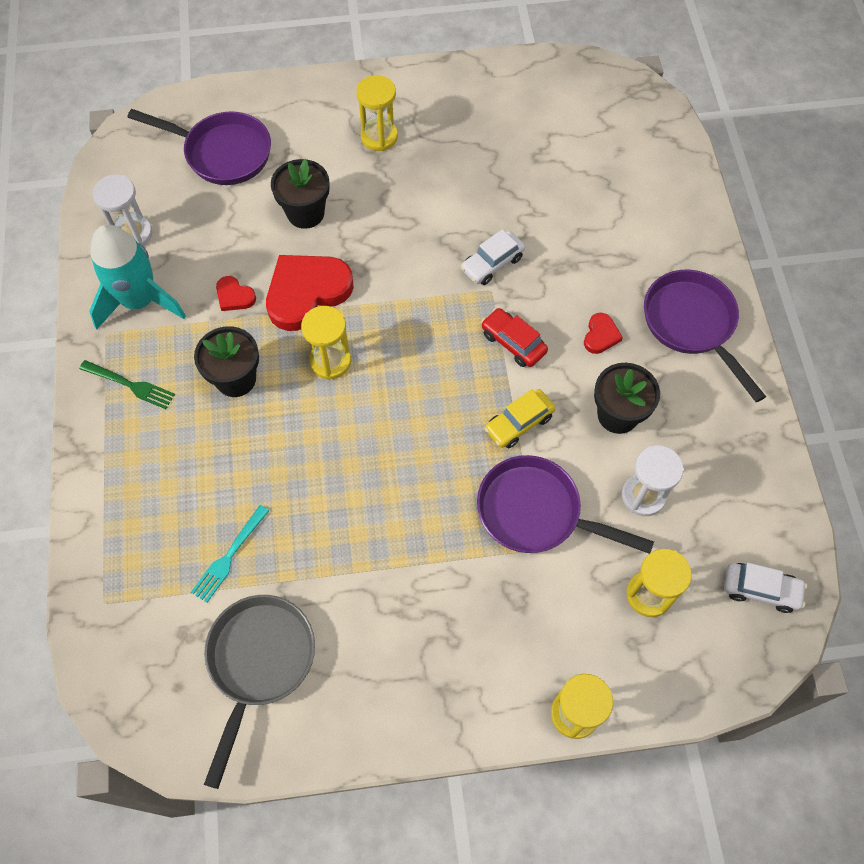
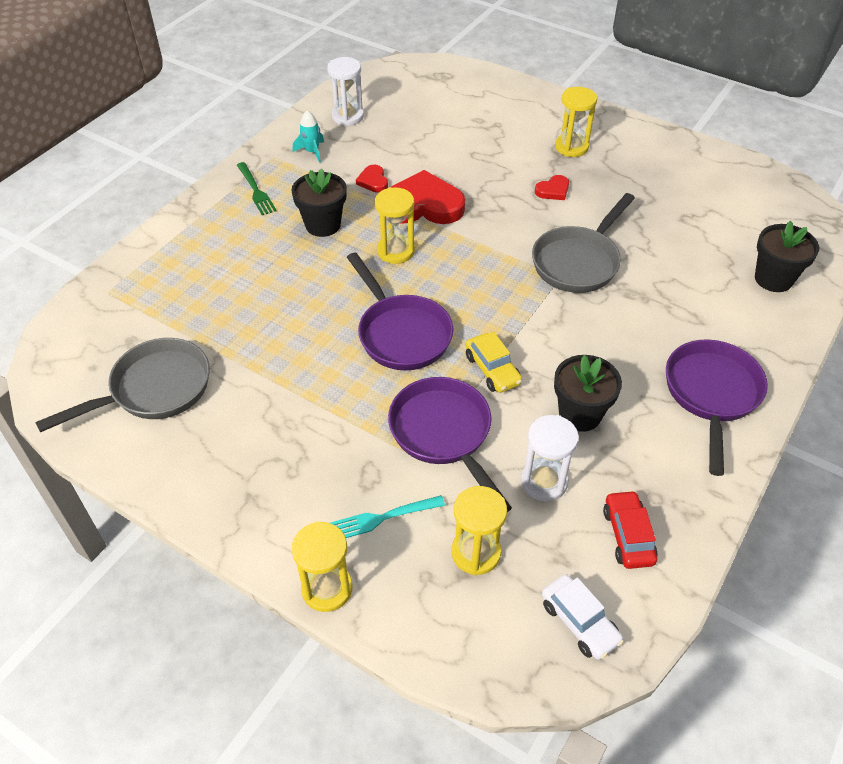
camera: 40 degrees right, 15 degrees down
turquoise rocket [89,224,186,330] -> turquoise rocket [293,110,324,163], size x0.47
purple pan [127,109,271,185] -> purple pan moved to [347,252,453,370]
turquoise fork [191,505,269,603] -> turquoise fork moved to [330,495,445,538]
black flower pot [271,159,330,229] -> black flower pot moved to [755,221,819,292]
white car [460,229,525,285] -> grey pan [532,193,635,293]
red car [481,308,548,367] -> red car moved to [603,490,658,569]
yellow car [484,389,555,448] -> yellow car turned 120 degrees counterclockwise [466,332,522,393]
red heart [584,313,623,354] -> red heart moved to [535,175,569,200]

